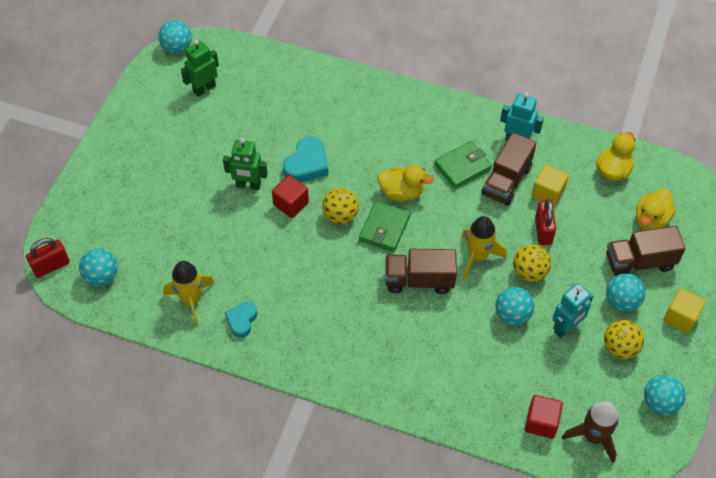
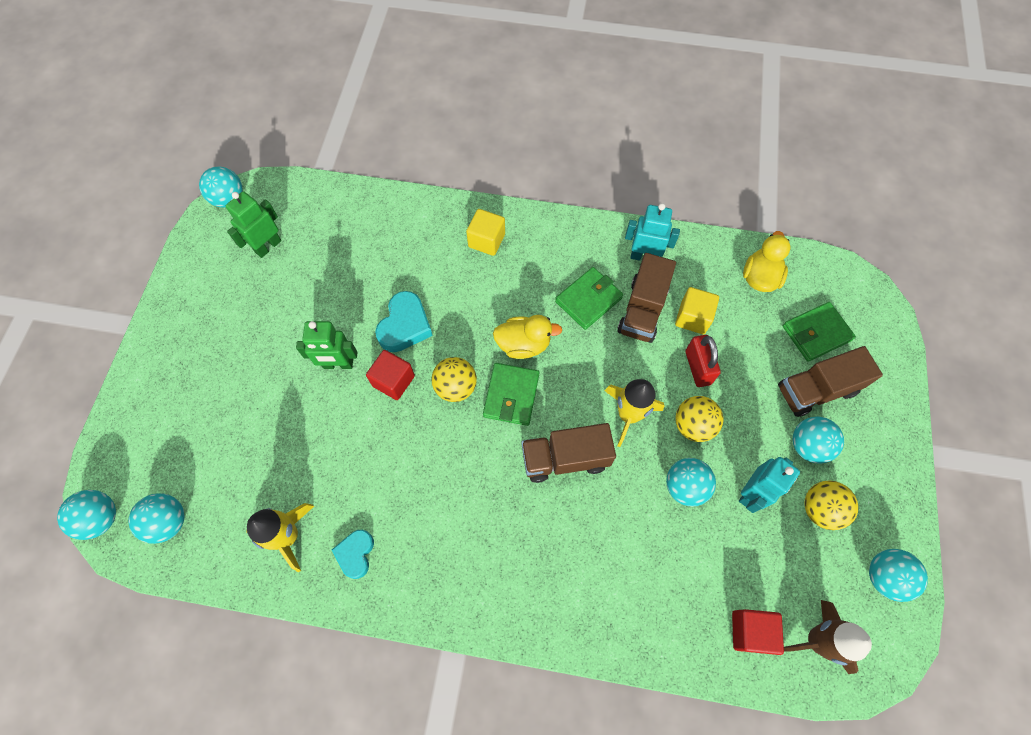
camera: 10 degrees left, 10 degrees up
red padlock [26,238,70,278] -> turquoise ball [57,490,116,540]
yellow duck [636,189,676,230] -> green wallet [783,302,856,362]
yellow cube [664,288,706,333] -> yellow cube moved to [466,209,505,256]

